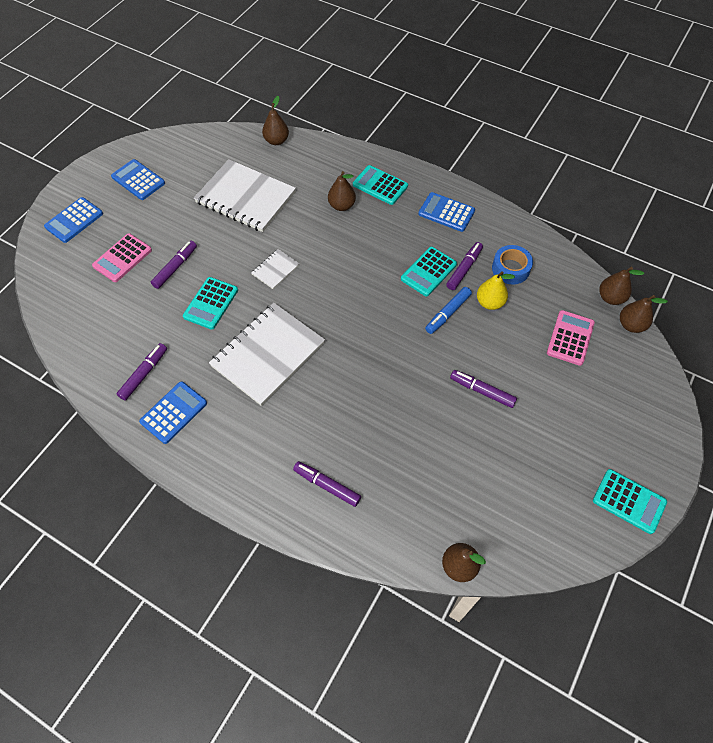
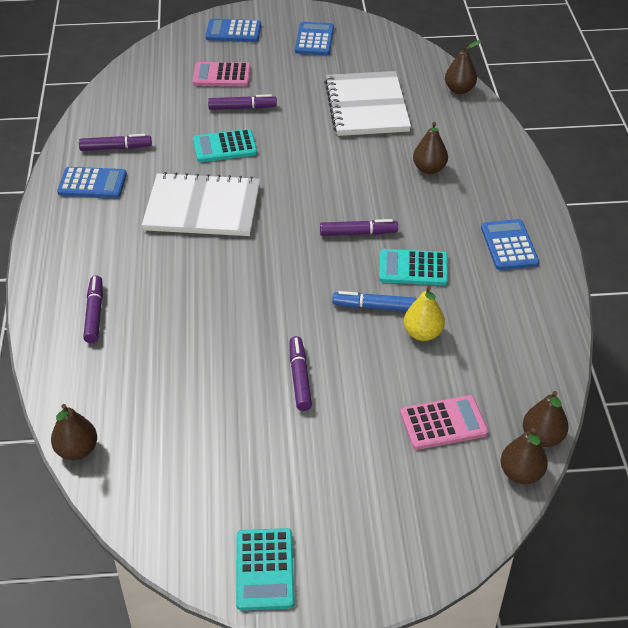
camera: 55 degrees right, 15 degrees down
white notebook [251,249,299,289] -> none
turquoise calculator [353,165,408,205] -> none
purple marker [446,242,483,290] -> purple marker moved to [320,219,398,236]
blue tape [492,245,533,284] -> none

